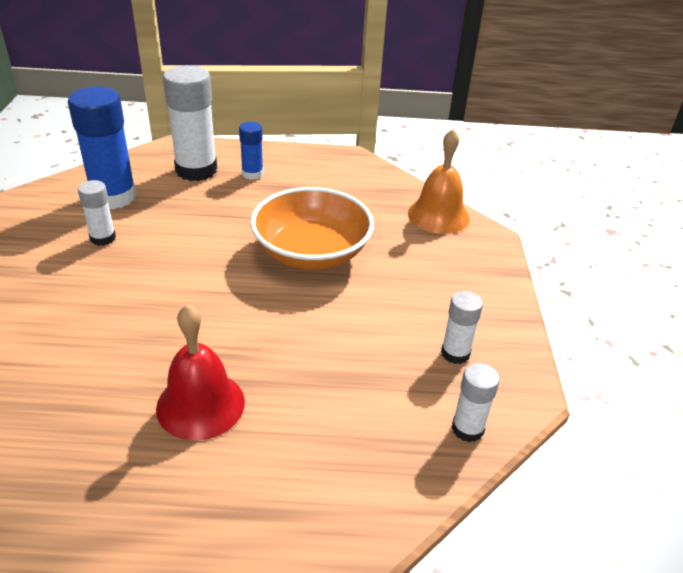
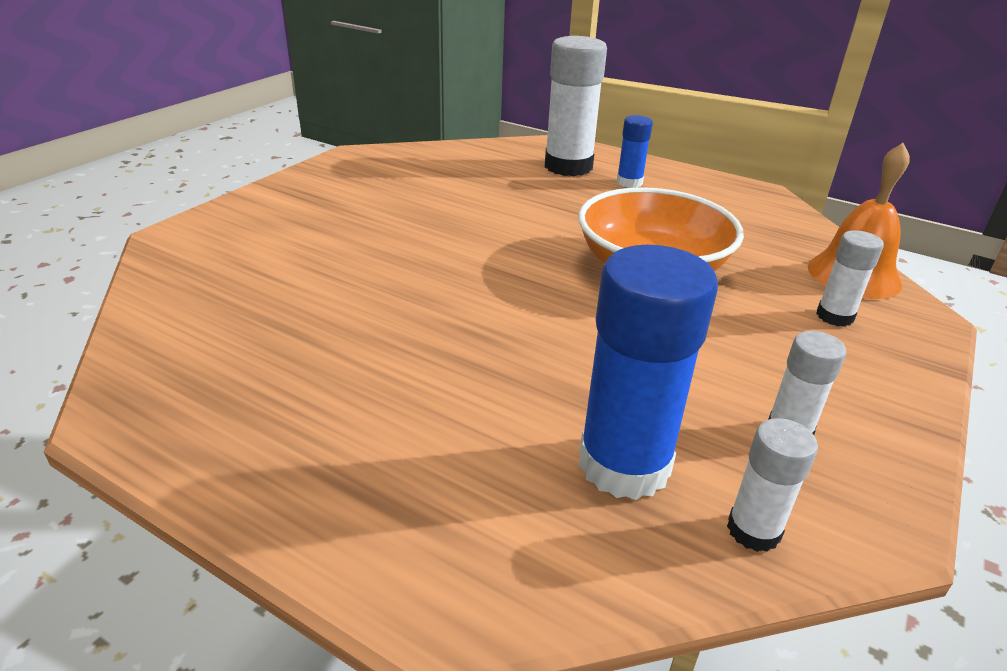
camera: 30 degrees right, 5 degrees down
blue glue stick [68,86,137,209] -> blue glue stick moved to [579,245,718,500]
white glue stick [78,180,116,246] -> white glue stick moved to [816,230,884,327]
red bell [156,304,245,441] -> none

